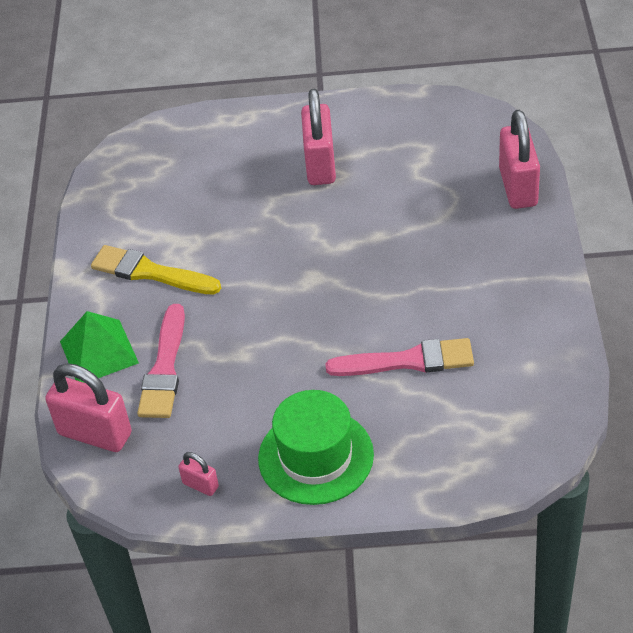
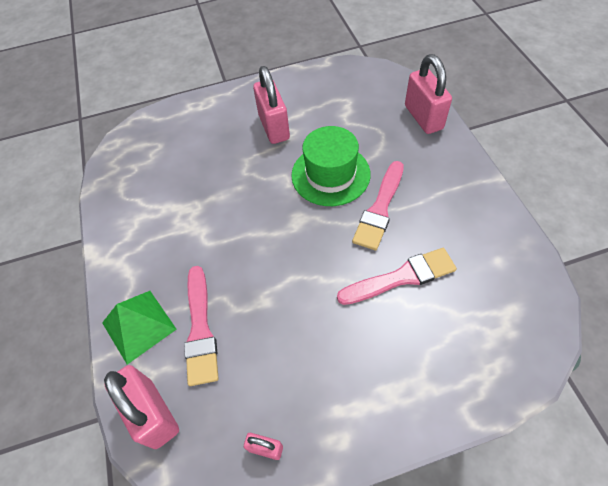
camera: 15 degrees left, 10 degrees up
pink padlock [45,363,132,452] -> pink padlock turned 45 degrees clockwise [104,365,179,449]
yellow brush [91,245,221,295] -> none
green hat [258,390,374,505] -> green hat moved to [291,126,371,206]
none -> pink brush [352,161,404,250]

